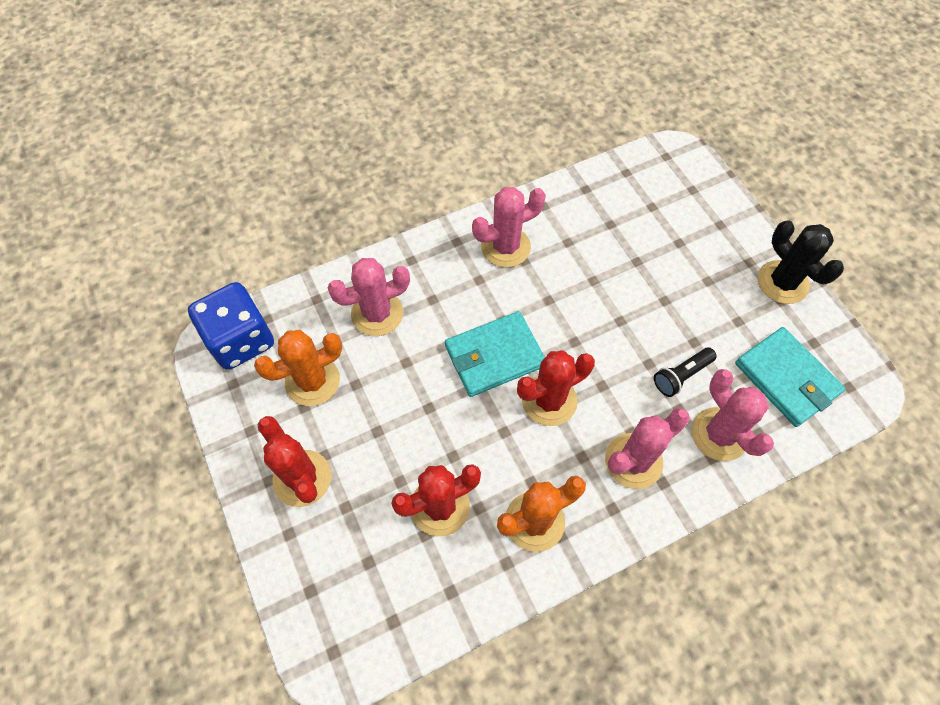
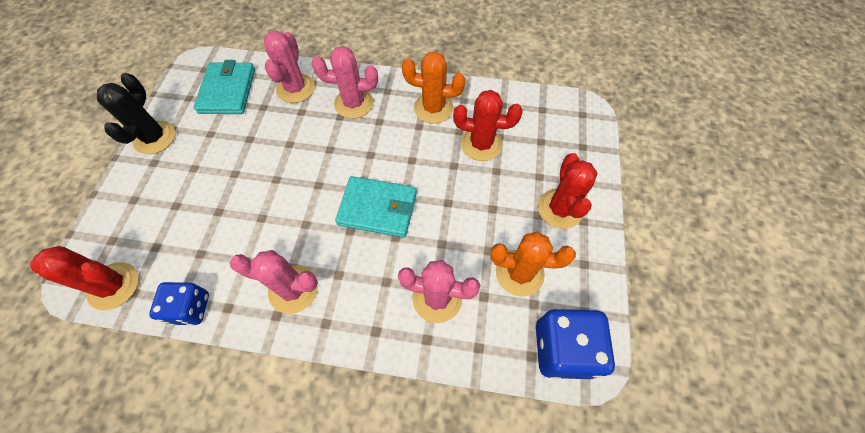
camera: 145 degrees left, 0 degrees up
red cactus [517,350,595,426] -> red cactus moved to [30,246,139,310]
black flashlight [654,347,717,397] -> none
none -> blue dice [149,282,209,326]

